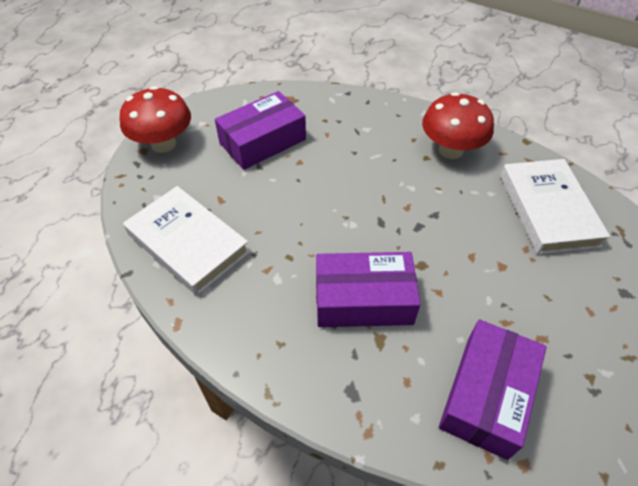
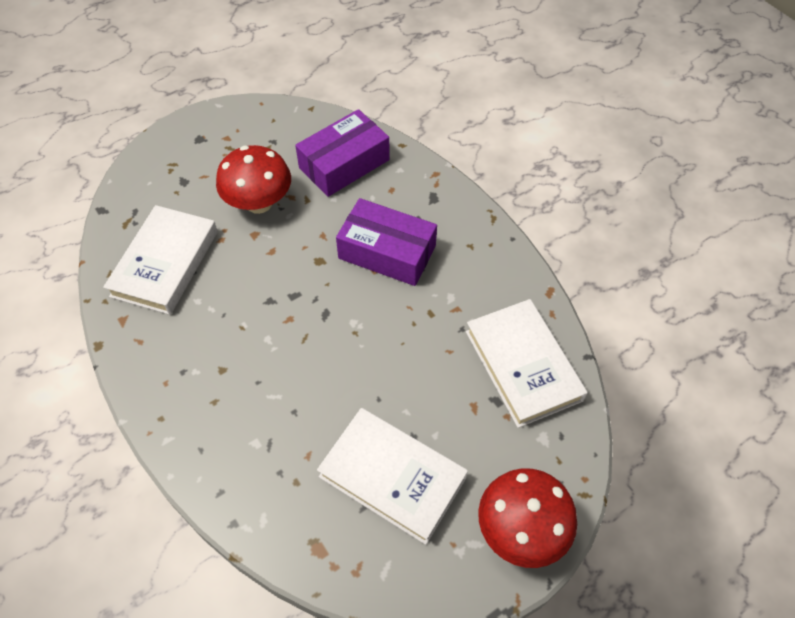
camera: 155 degrees left, 5 degrees up
purple box [215,91,306,170] -> white book [317,408,468,545]
red mushroom [422,92,494,159] -> red mushroom moved to [216,145,291,214]

